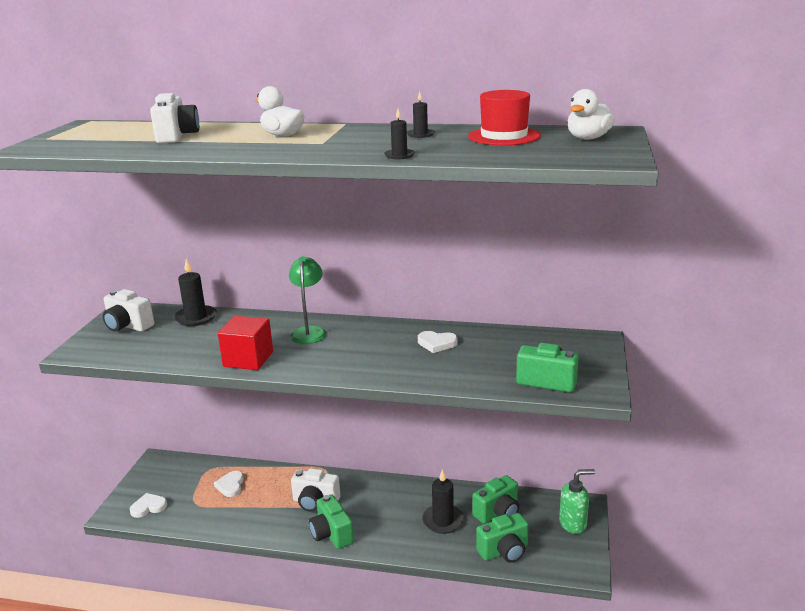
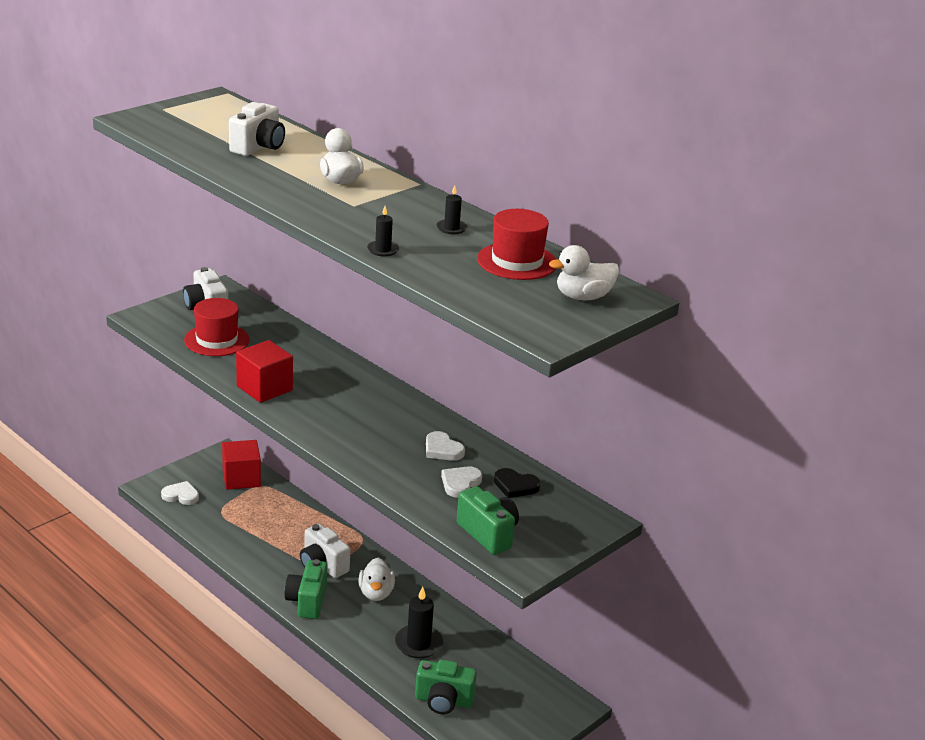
camera: 30 degrees right, 5 degrees up
black candle [174,259,217,326] -> none
white heart [214,471,244,497] -> white heart moved to [441,466,482,498]
green lamp [289,256,326,344] -> none
green camera [472,475,519,524] -> none
green soap dispenser [559,469,595,534] -> none
none -> red hat [184,298,250,356]
none -> red cube [222,440,261,490]
none -> white duck [358,558,395,601]
none -> black heart [494,468,541,498]

